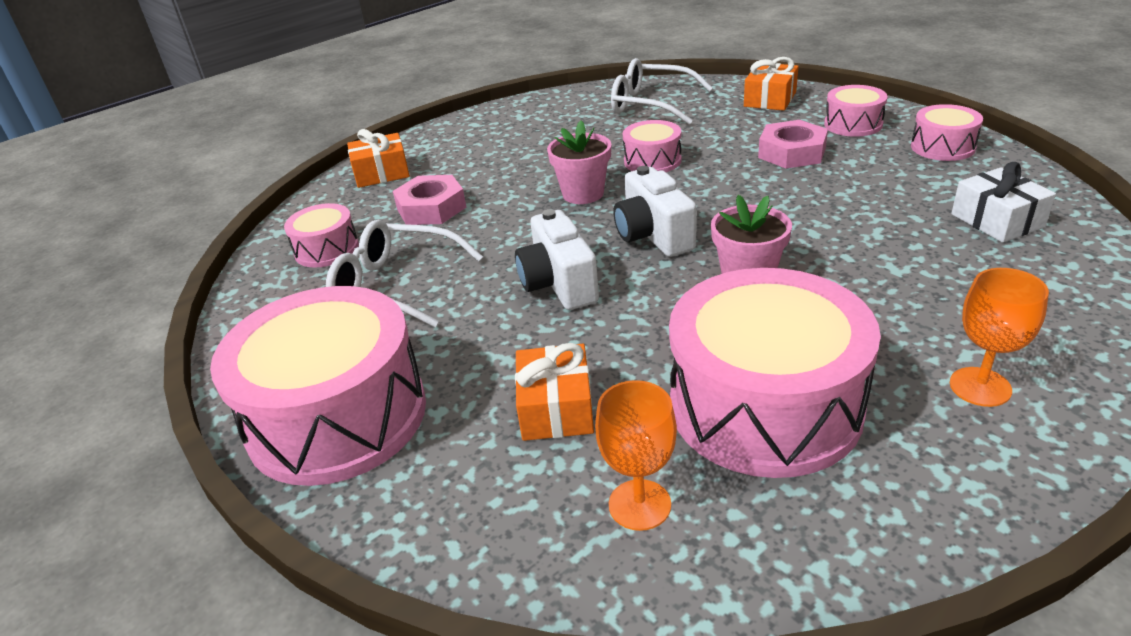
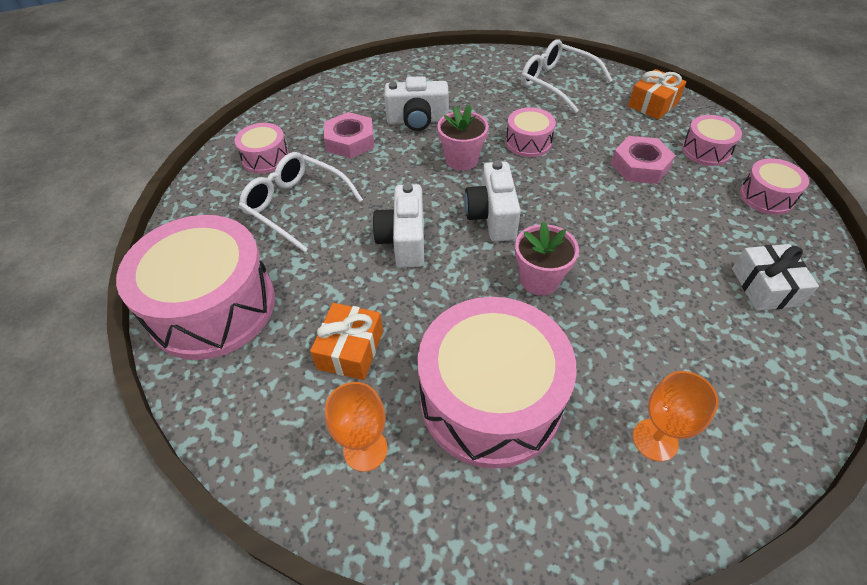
camera: 15 degrees right, 15 degrees up
orange gift [347,129,410,188] -> none
none -> white camera [384,76,449,131]

